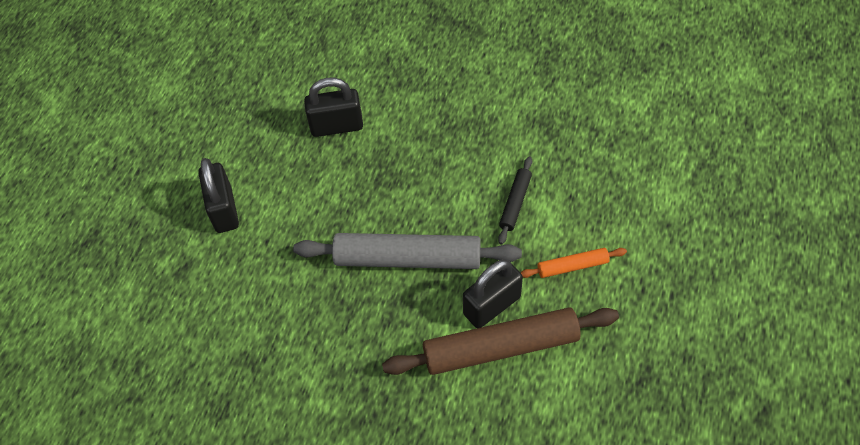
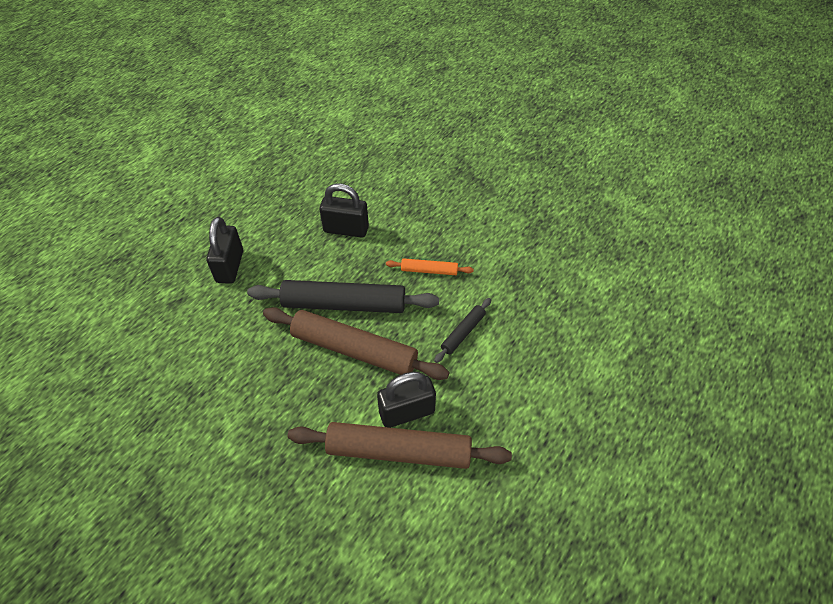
camera: 15 degrees right, 5 degrees down
grey rolling pin [293,233,522,269] -> brown rolling pin [263,307,450,380]
orange rolling pin [520,248,627,278] -> orange rolling pin moved to [386,258,474,275]
none -> black rolling pin [247,280,439,313]

